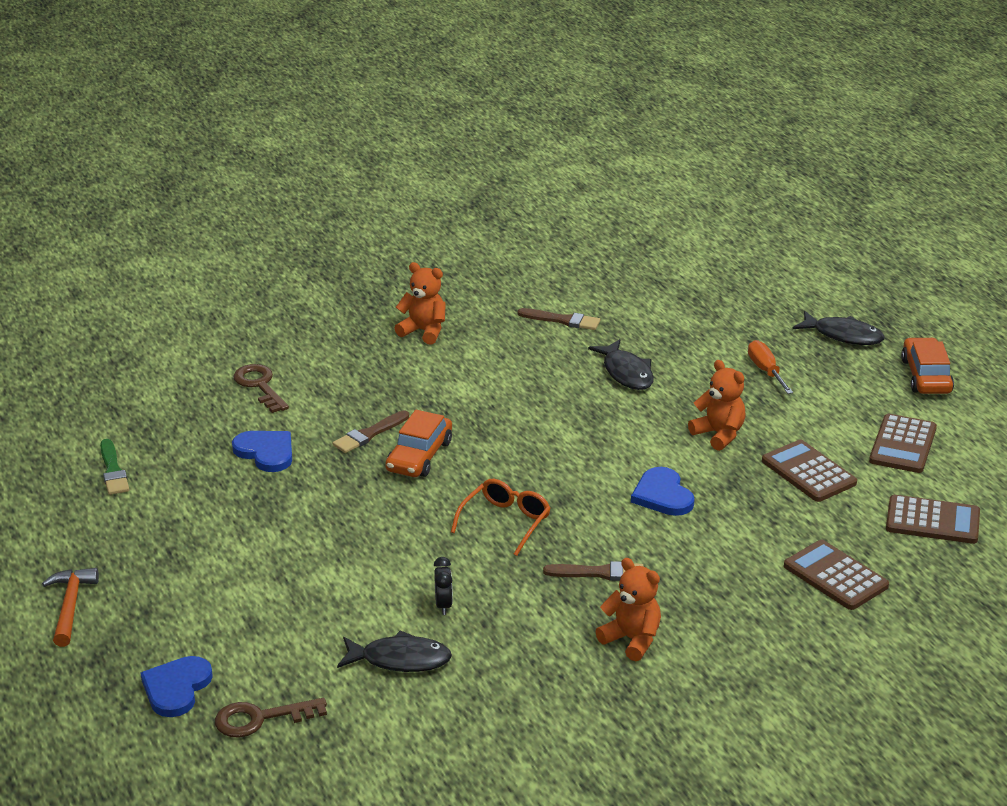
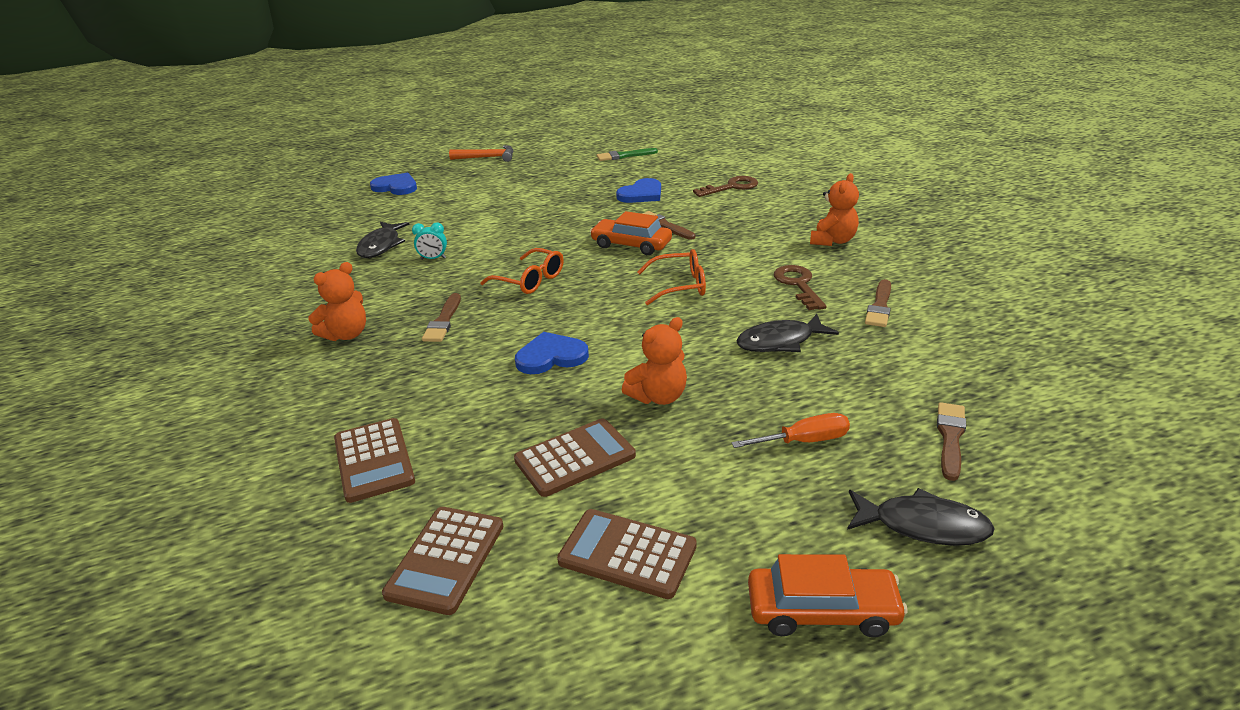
camera: 95 degrees right, 0 degrees up
brown key [215,698,327,737] -> brown key moved to [774,265,827,310]
black clock [434,557,453,615] -> turquoise clock [412,222,447,260]
brown calculator [784,540,889,610] -> brown calculator turned 105 degrees clockwise [334,418,415,503]
black fish [792,311,885,345] -> black fish turned 105 degrees counterclockwise [847,488,995,546]
none -> orange glasses [637,249,706,305]
none -> brown brush [937,402,966,481]

